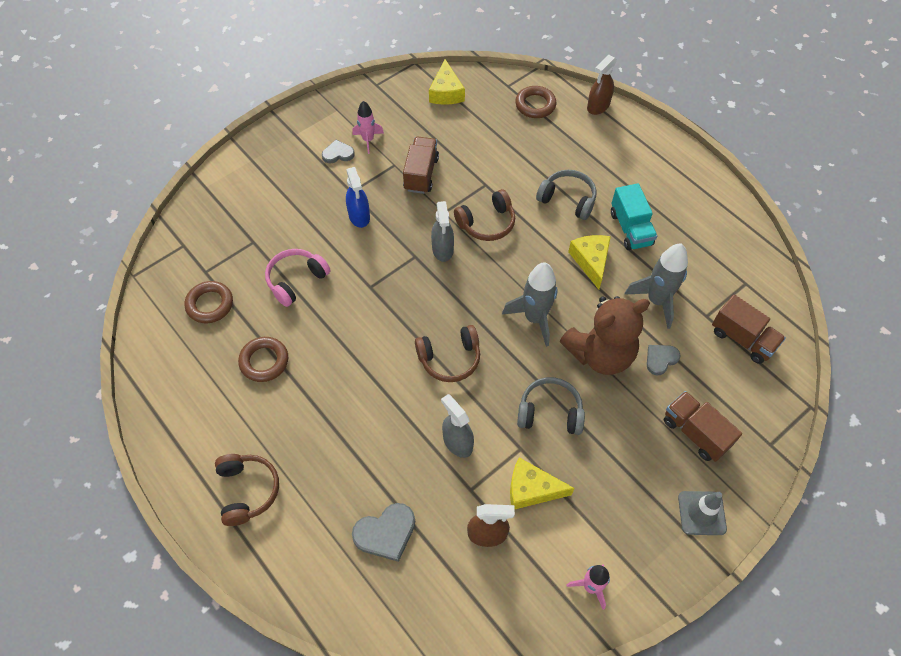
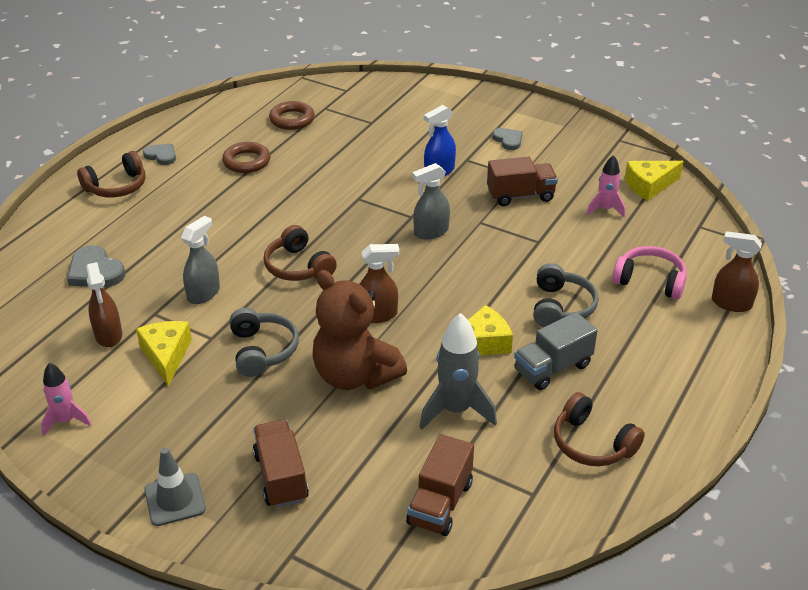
camera: 70 degrees right, 20 degrees down
pink headphones [265,249,331,307] -> pink headphones moved to [612,246,687,300]
pink rocket [352,101,384,154] -> pink rocket moved to [586,155,625,218]
brown headphones [454,189,515,241] -> brown headphones moved to [554,392,645,466]
grey rocket [502,262,558,347] -> brown spray bottle [359,244,400,323]
brown ring [515,86,556,118] -> none
turquoise truck [611,183,657,250] -> grey truck [514,312,598,390]
grey heart [647,345,681,375] -> grey heart moved to [143,144,176,165]
brown truck [664,391,742,462] -> brown truck turned 45 degrees counterclockwise [253,420,309,508]

